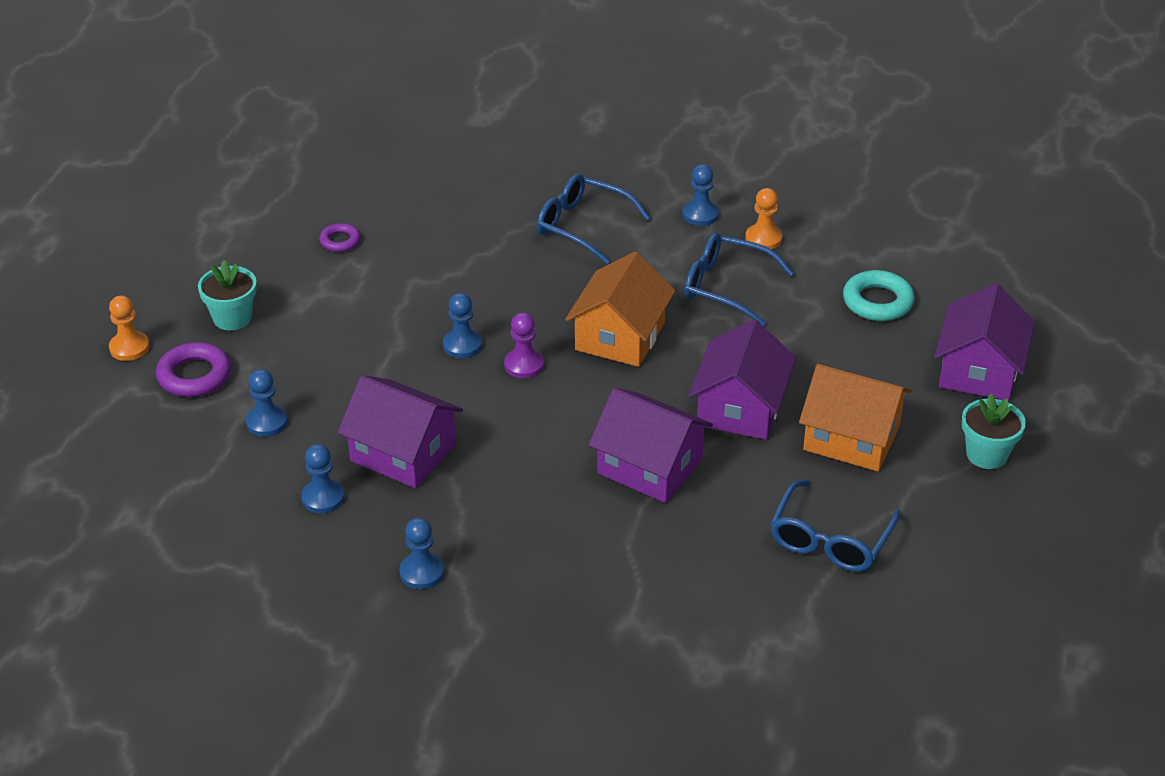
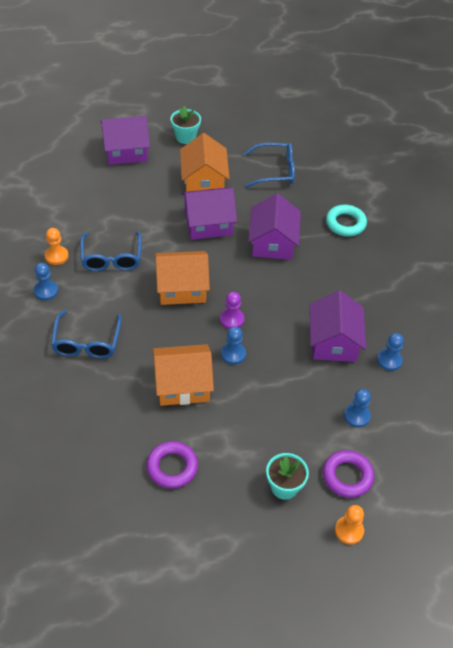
camera: 120 degrees left, 10 degrees up
purple ring [319,223,360,252] -> purple ring [146,441,198,489], size x1.67
blue pawn [399,518,444,589] -> none
turquoise ring [843,270,915,321] -> turquoise ring moved to [326,205,367,236]
none -> orange house [153,344,214,406]

